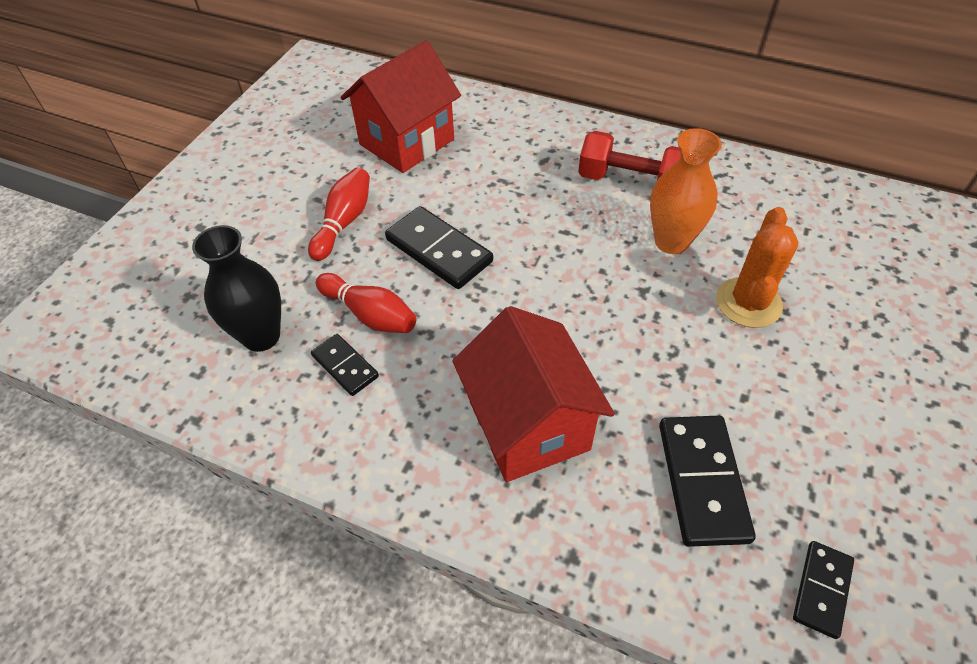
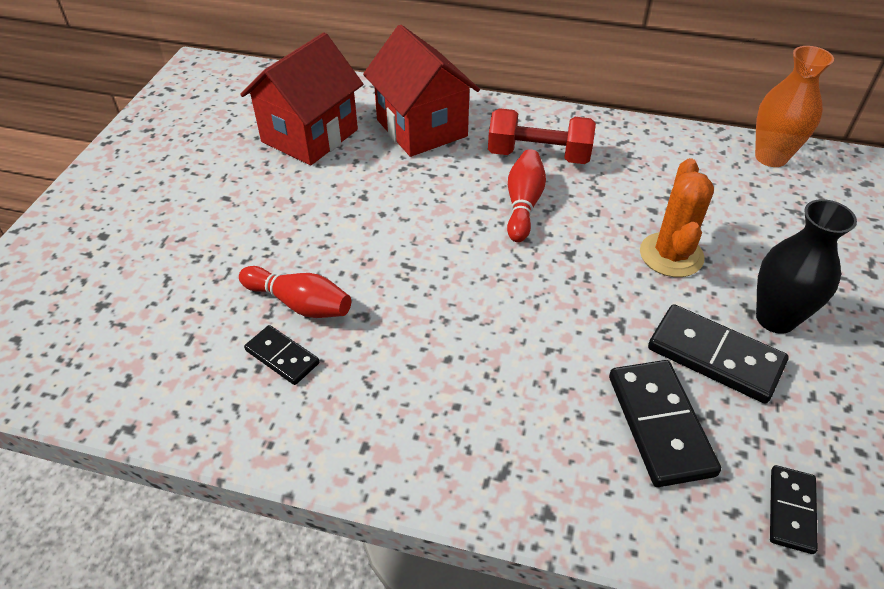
camera: 10 degrees left, 5 degrees down
black vase [192,225,281,352] -> black vase moved to [756,199,857,334]
red bowling pin [308,168,370,261] -> red bowling pin moved to [507,149,546,242]
black domino [385,206,493,289] -> black domino moved to [648,304,789,403]
red house [452,306,615,482] -> red house moved to [363,25,480,157]
orange vase [650,128,722,254] -> orange vase moved to [755,46,834,167]

